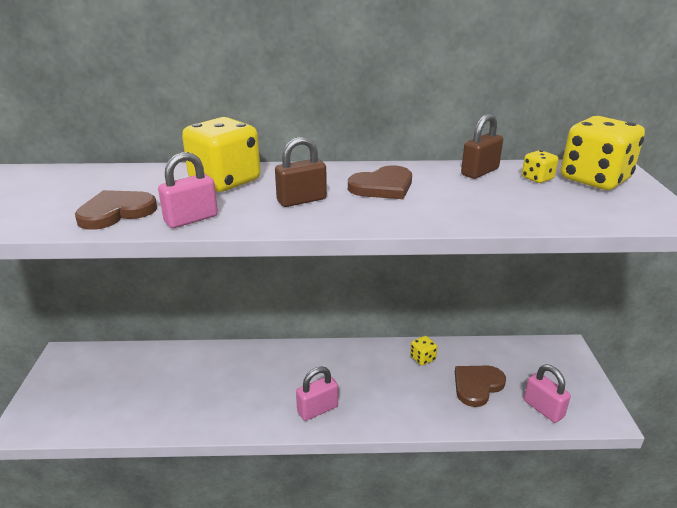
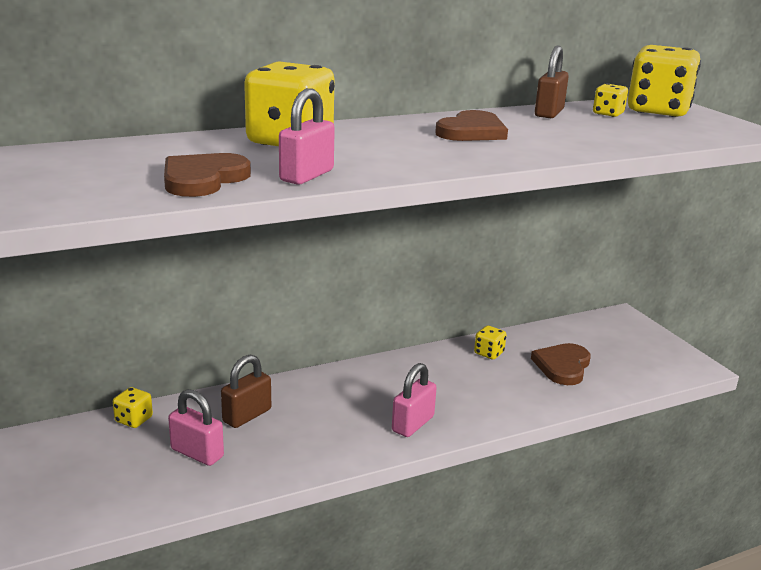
camera: 25 degrees left, 5 degrees down
brown padlock [275,137,327,207] -> brown padlock moved to [221,355,271,428]
pink padlock [524,364,571,423] -> pink padlock moved to [168,389,224,466]
none -> yellow dice [113,387,153,428]

